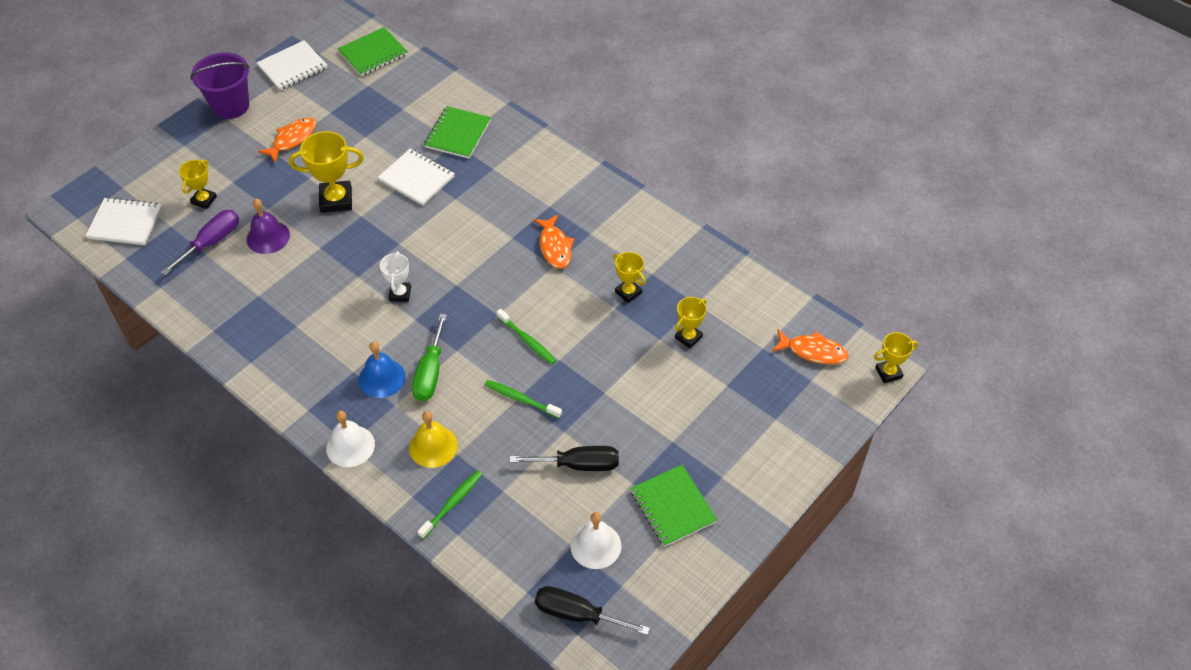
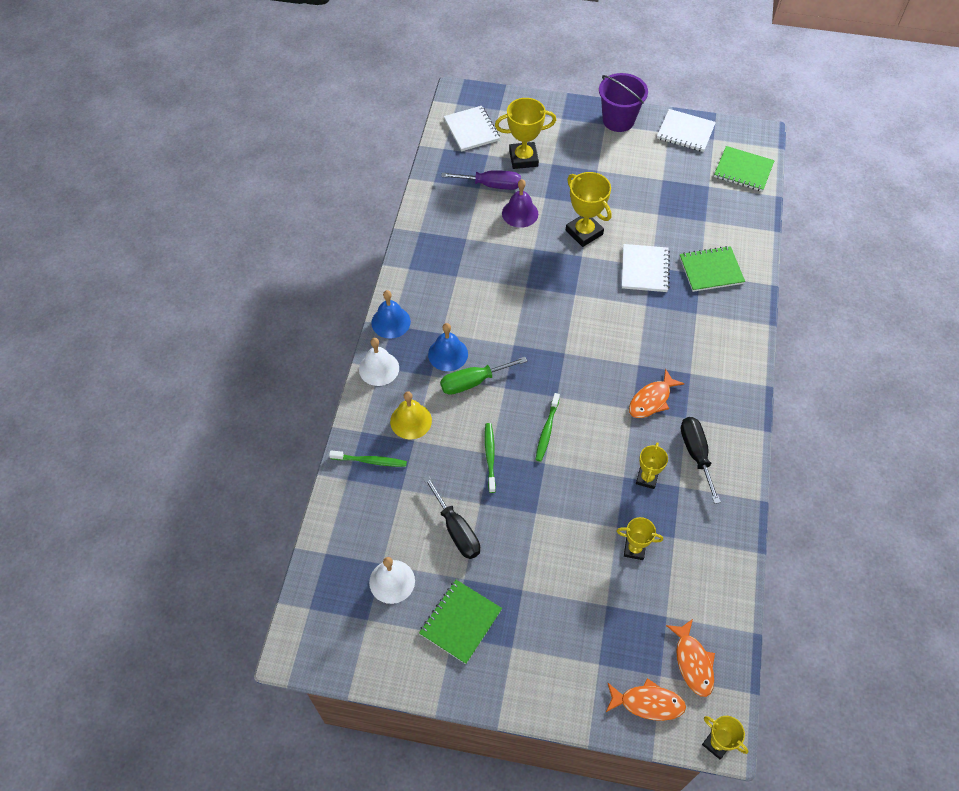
camera: 60 degrees right, 5 degrees up
yellow trophy [179,159,217,209] -> yellow trophy [495,98,556,169], size x1.67
orange fish [258,117,316,163] -> orange fish moved to [606,678,686,721]
white trophy [380,251,411,302] -> none
black screwdriver [535,586,650,635] -> black screwdriver moved to [681,417,721,504]
none -> blue bell [371,290,411,339]

